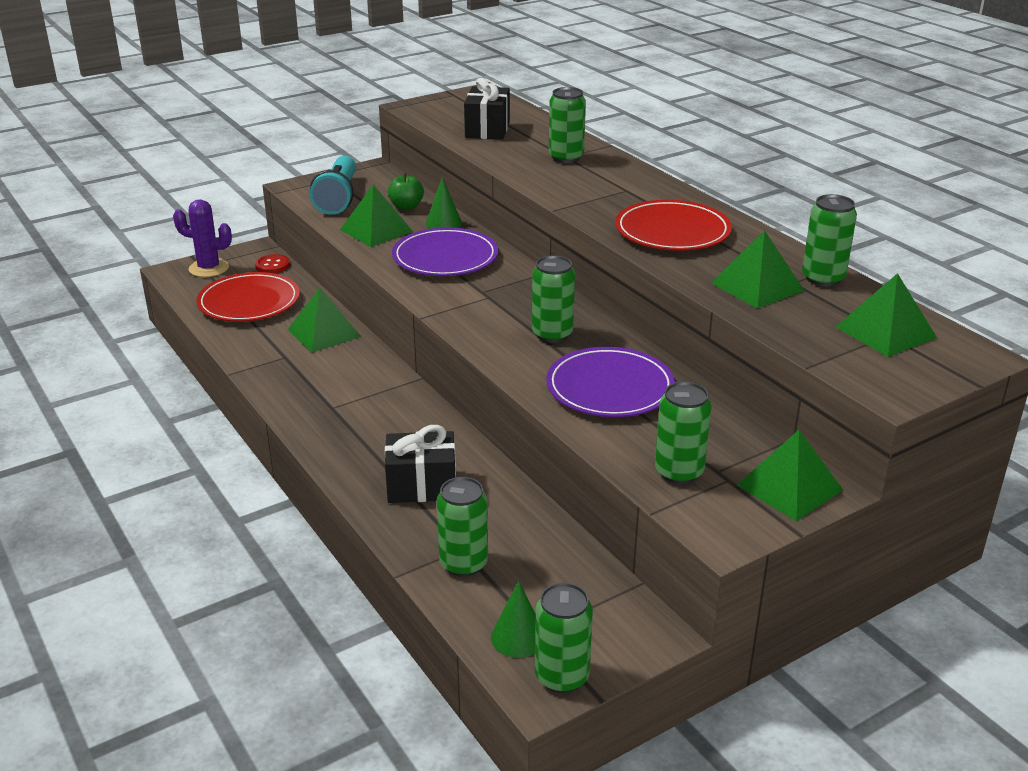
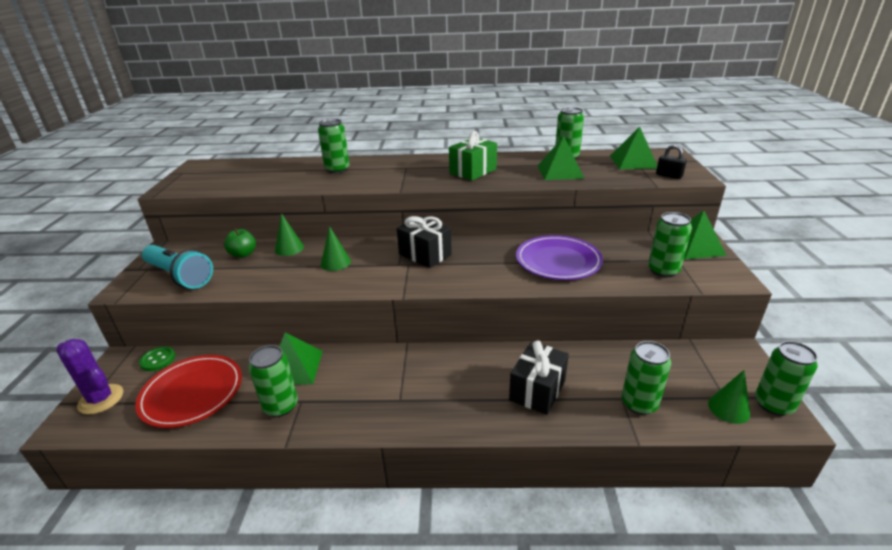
camera: 55 degrees left, 0 degrees up
purple cactus [173,199,232,277] -> purple cactus turned 75 degrees clockwise [56,339,123,415]
red button [255,254,290,273] -> green button [139,346,175,371]
green pyramid [340,185,413,247] -> none
purple plate [392,228,498,276] -> green cone [321,226,351,271]
black gift [464,78,510,140] -> black gift moved to [397,216,452,268]
green can [532,255,575,343] -> green can moved to [248,345,298,417]
red plate [615,200,732,251] -> green gift [449,131,497,181]
none -> black padlock [656,145,687,179]

